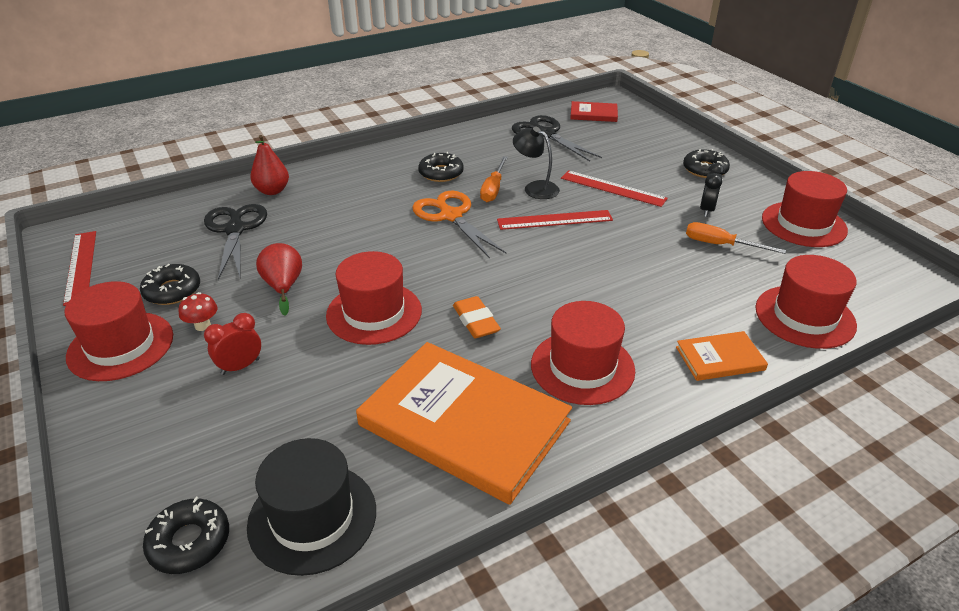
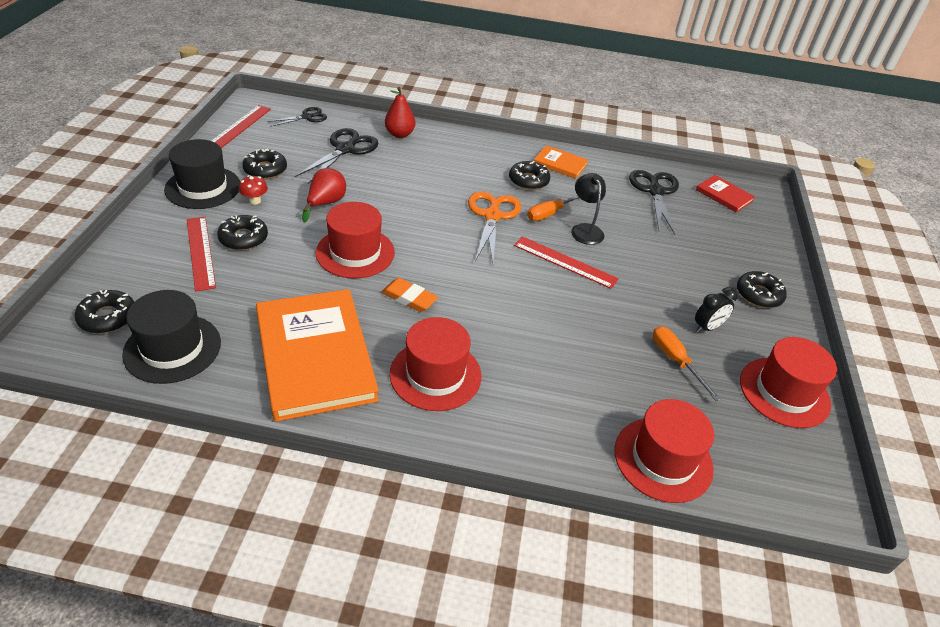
camera: 35 degrees right, 5 degrees up
red hat [65,281,173,381] -> black hat [164,139,240,209]
red clock [204,313,261,375] -> black donut [217,215,268,250]
orange eraser [453,296,501,338] -> orange eraser turned 75 degrees counterclockwise [381,278,438,312]
red ruler [561,170,668,207] -> red ruler moved to [187,217,216,291]
orange book [676,331,768,381] -> orange book moved to [534,145,588,179]
none -> black scissors [267,107,327,127]

